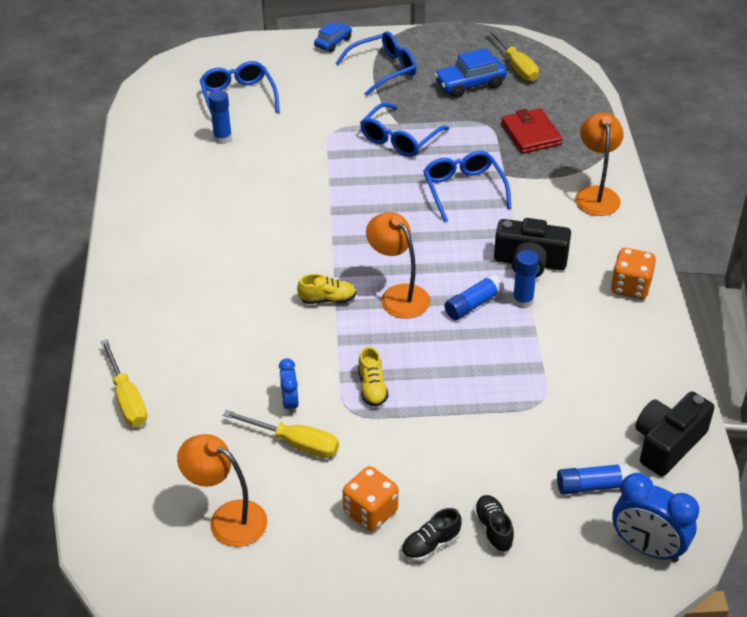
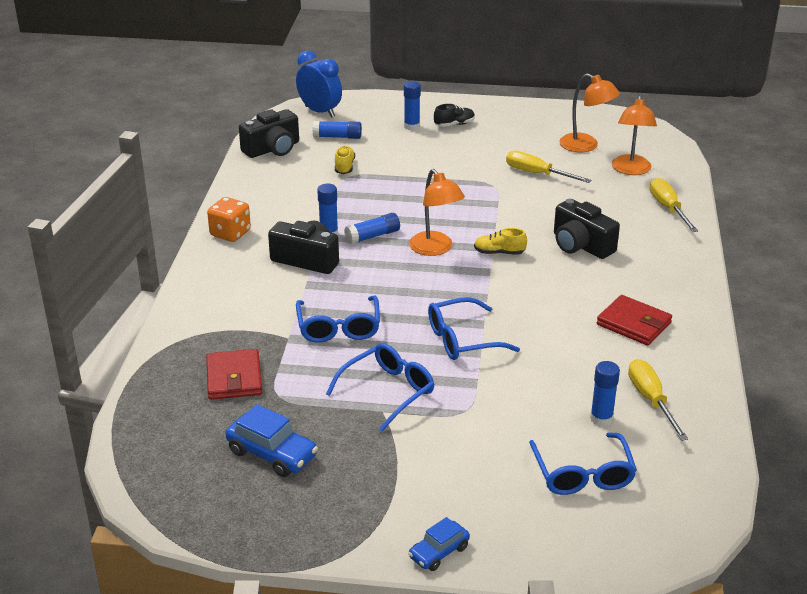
camera: 170 degrees left, 10 degrees down
blue clock [279,358,299,415] -> none
blue glasses [336,31,417,96] -> blue glasses moved to [428,297,520,360]
orange dice [343,466,398,531] -> none
yellow shoe [358,347,388,407] -> yellow shoe moved to [335,146,355,174]
blue car [434,48,507,98] -> blue car turned 45 degrees clockwise [226,404,318,477]
black shoe [474,495,514,552] -> blue glue stick [404,81,421,130]
yellow screwdriver [487,28,539,82] -> yellow screwdriver moved to [628,359,688,441]
orange lamp [575,112,624,216] -> orange lamp moved to [612,95,657,175]
none -> black camera [554,199,620,259]
none -> red wallet [597,295,672,346]

